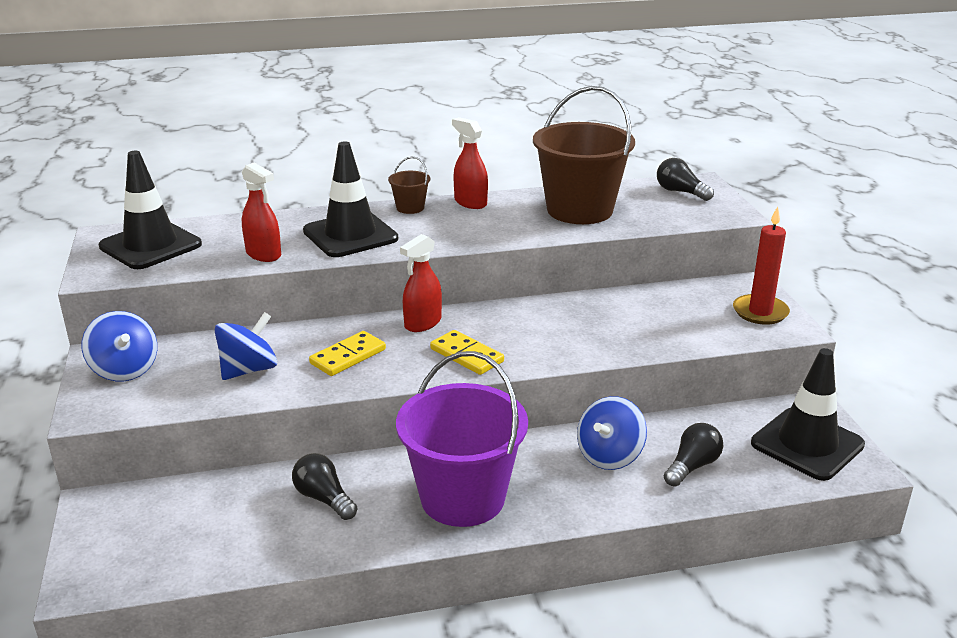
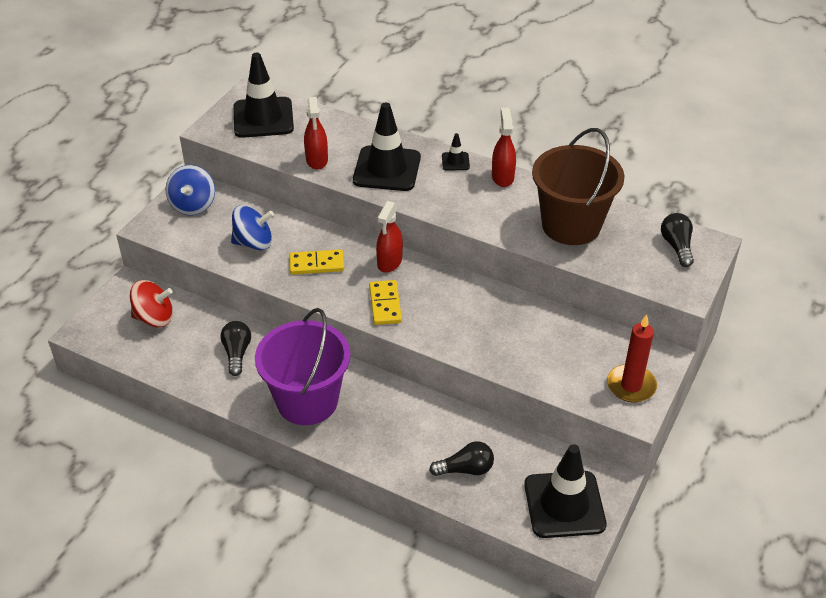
camera: 40 degrees right, 15 degrees up
brown bucket [388,156,430,214] -> black traffic cone [442,133,470,171]
red spray bottle [400,234,442,332] -> red spray bottle turned 60 degrees counterclockwise [376,201,403,273]
blue spinning top [577,396,647,470] -> none
none -> red spinning top [130,280,173,327]

